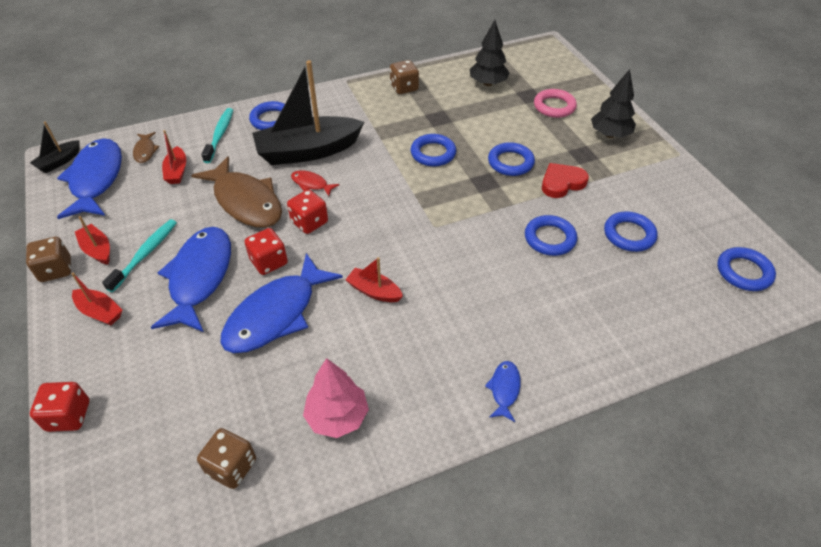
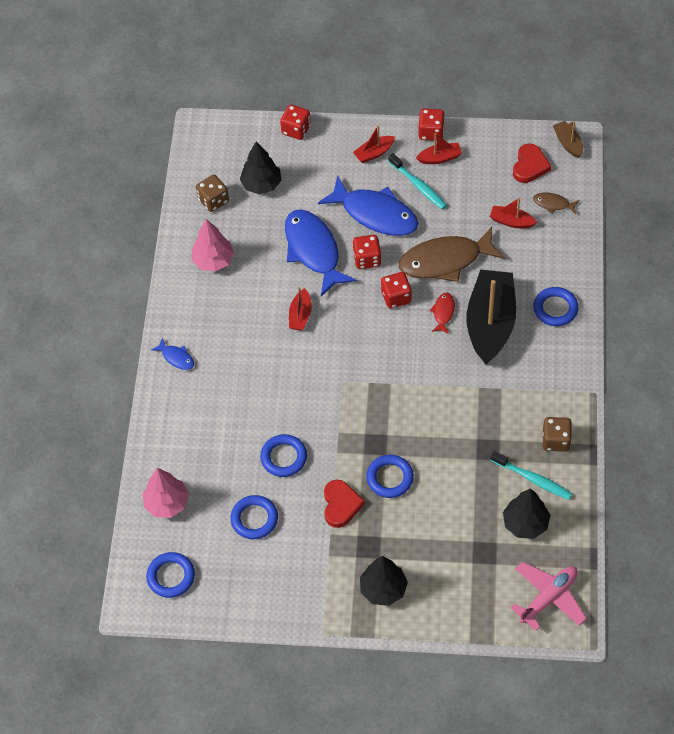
camera: 120 degrees right, 10 degrees up
brown dice [26,237,71,282] -> red dice [419,108,445,141]
black boat [30,122,80,173] -> brown boat [553,121,583,158]
blue fish [57,138,122,219] -> red heart [513,143,551,183]
turquoise toothbrush [201,108,233,163] -> turquoise toothbrush moved to [490,451,572,500]
red fish [291,170,339,196] -> red fish turned 45 degrees counterclockwise [429,293,455,334]
red boat [345,257,403,302] -> red boat turned 135 degrees clockwise [289,287,312,331]
blue ring [411,134,456,166] -> none
pink ring [534,89,577,118] -> none
none -> pink tree [143,468,189,518]
none -> black tree [240,141,282,194]
none -> pink plane [510,561,587,631]

